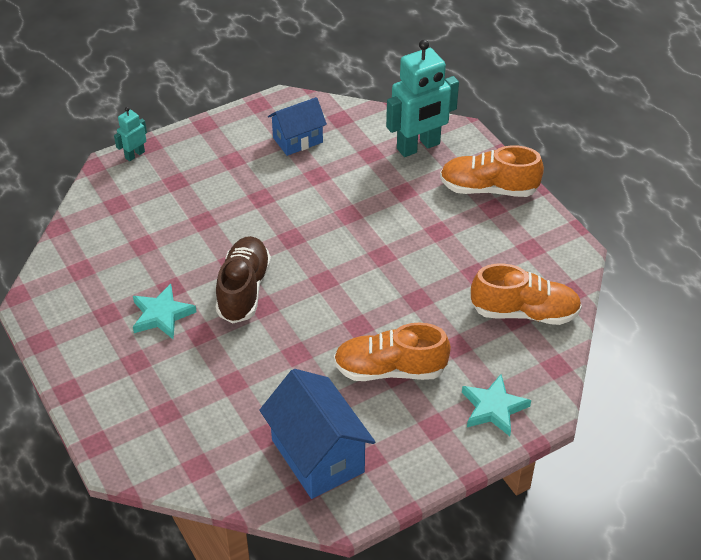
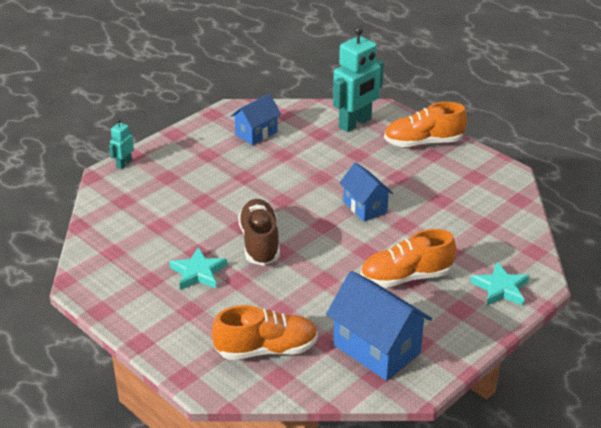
camera: 15 degrees left, 10 degrees down
orange shoe [471,263,582,325] -> orange shoe moved to [212,305,318,360]
none -> blue house [339,162,393,221]

